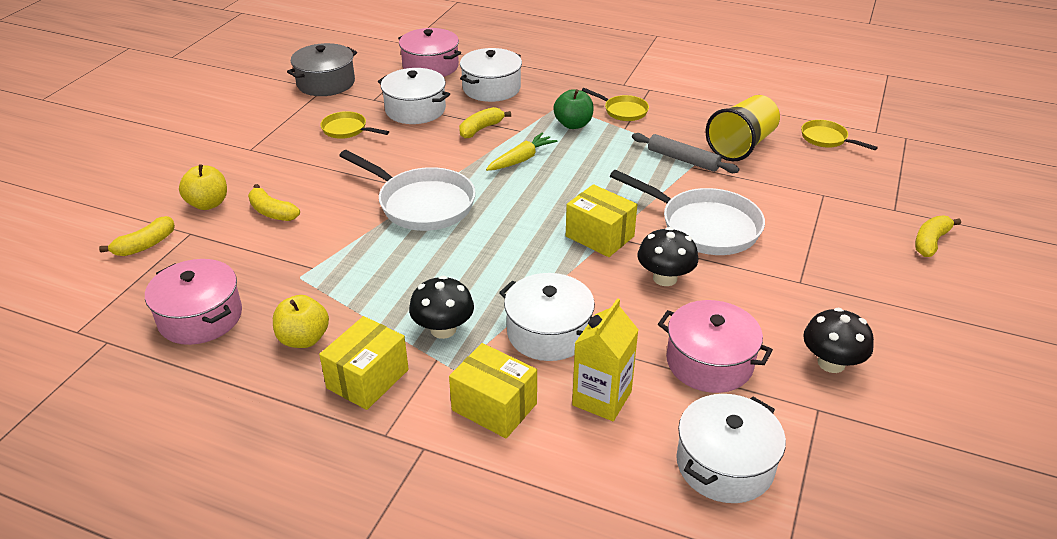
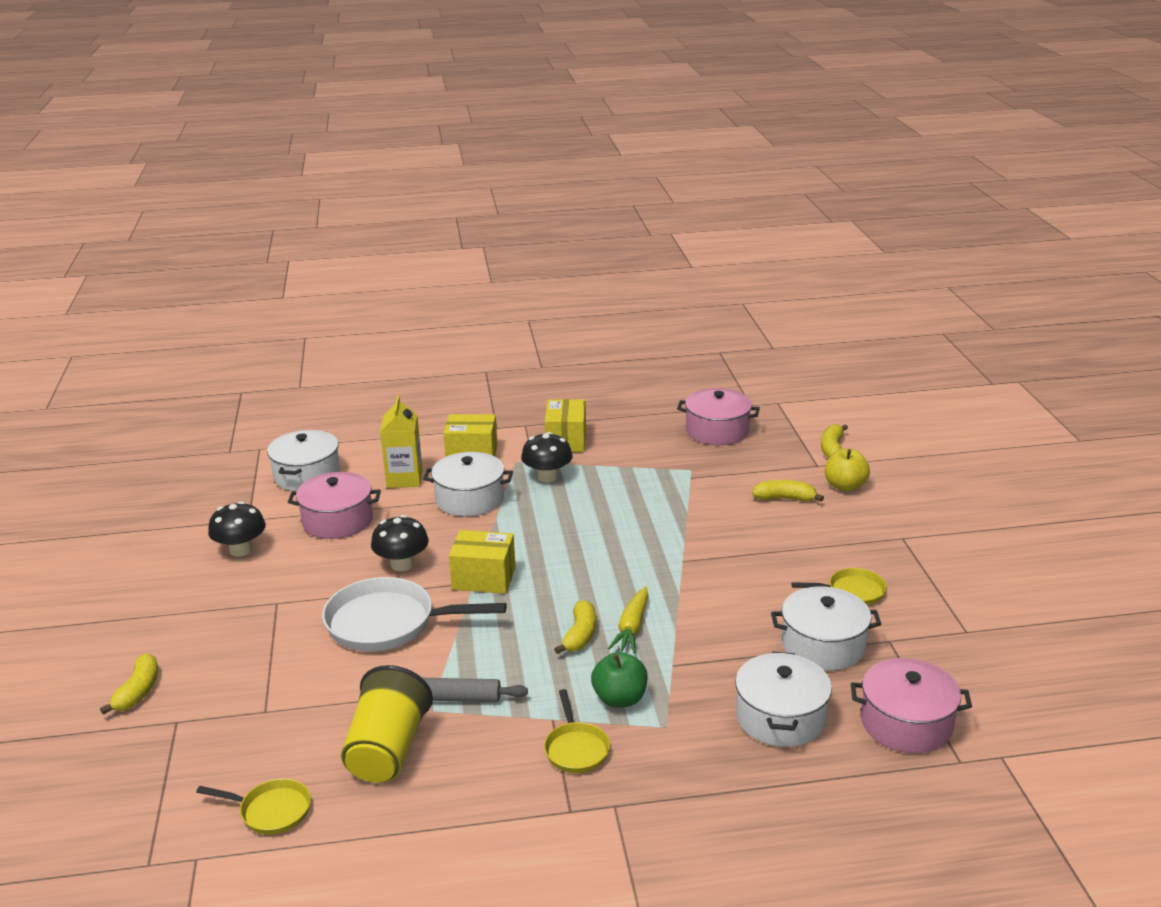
camera: 150 degrees right, 10 degrees down
yellow apple [273,295,329,348] -> none
grey pot [287,43,357,96] -> none
white pan [339,150,476,231] -> none
yellow banana [459,107,511,139] -> yellow banana moved to [554,600,596,654]
yellow pan [582,88,649,121] -> yellow pan turned 105 degrees counterclockwise [544,689,610,773]

